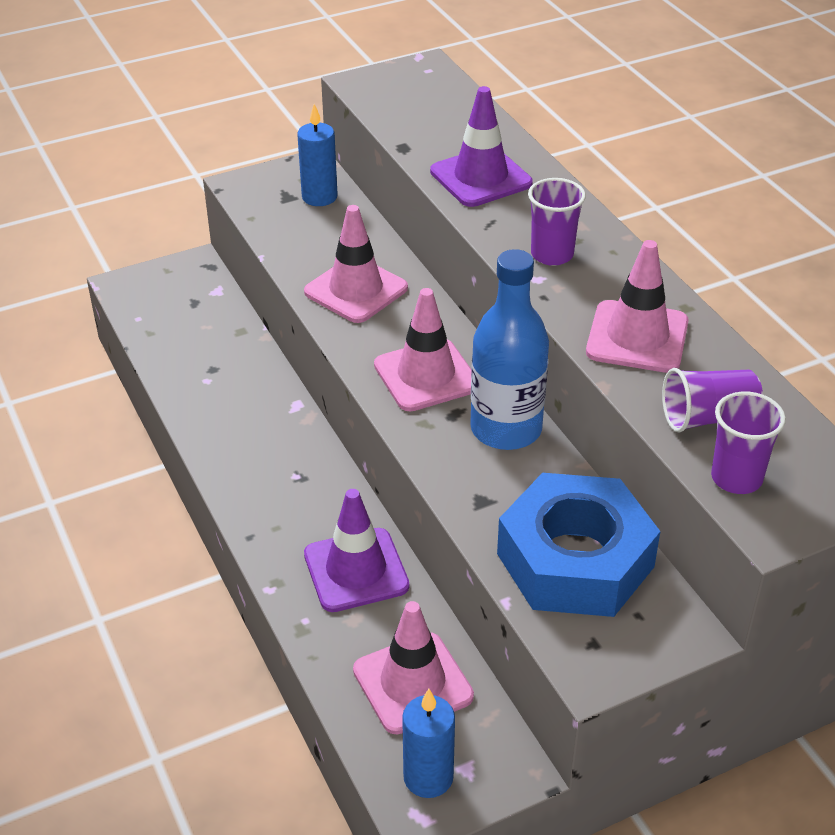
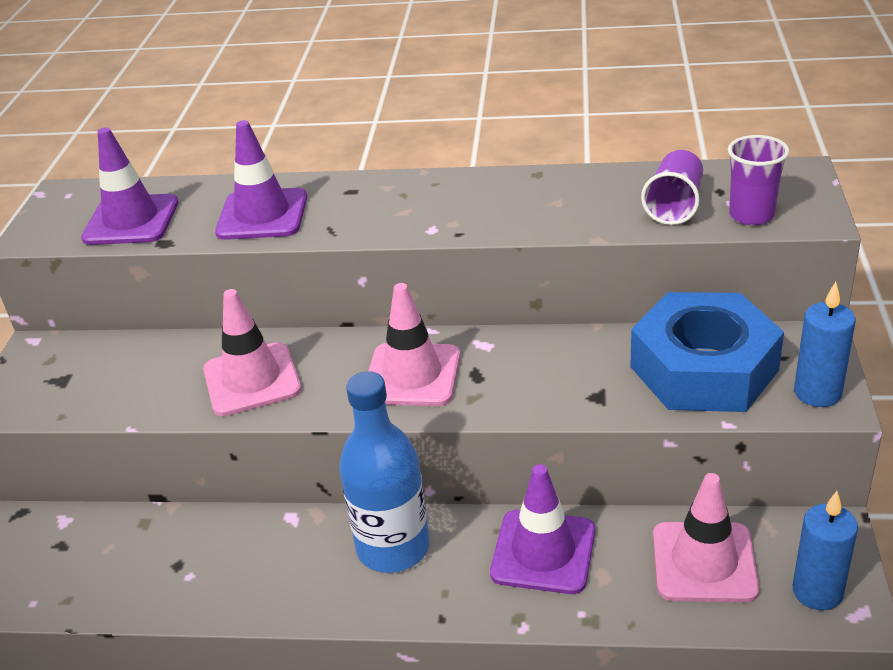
camera: 55 degrees left, 5 degrees down
blue candle [297,104,338,206] -> blue candle moved to [794,282,856,407]
blue bottle [470,249,549,450] -> blue bottle moved to [339,371,430,573]
purple cup [528,178,586,266] -> none
pink traffic cone [586,240,689,373] -> none
none -> purple traffic cone [81,127,179,245]

